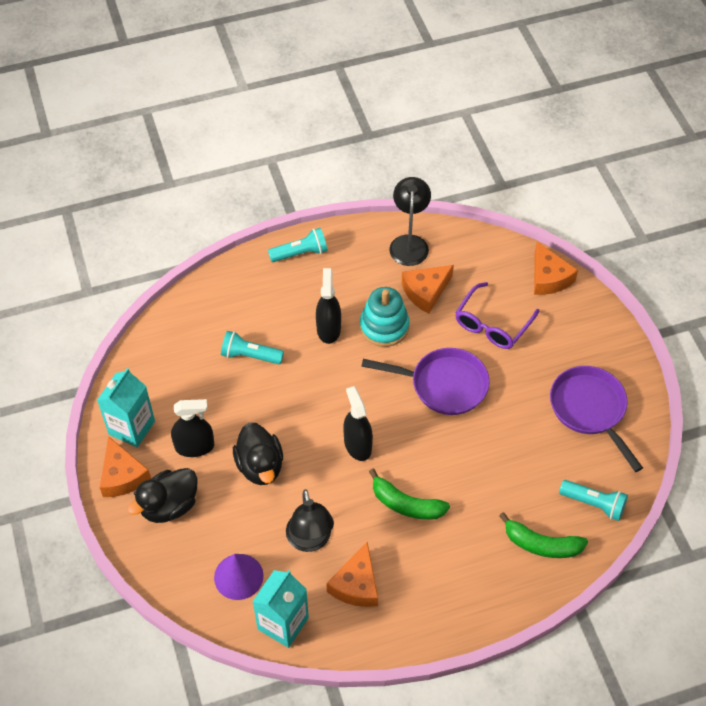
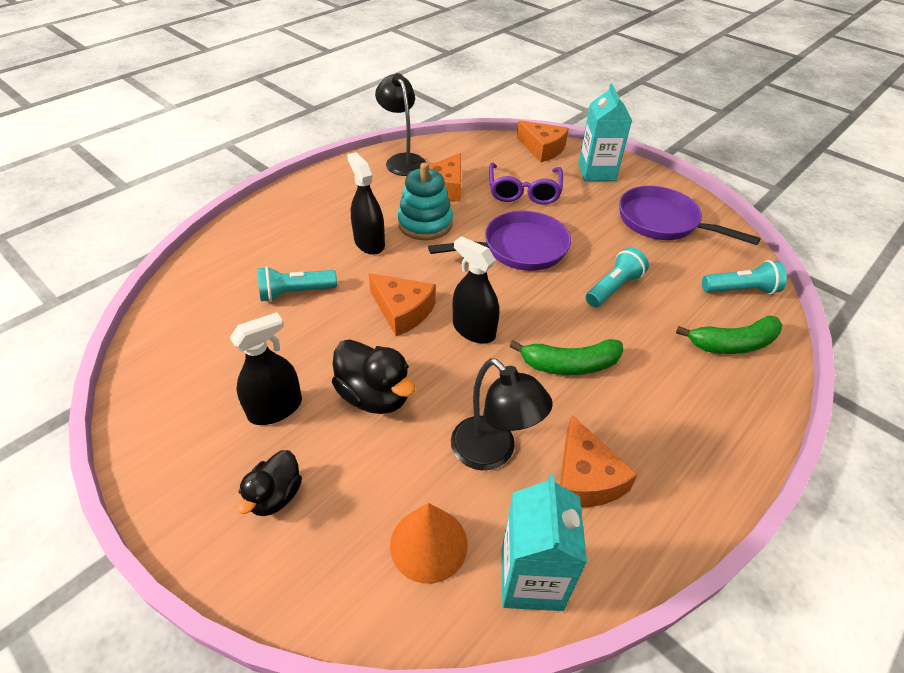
camera: 30 degrees left, 10 degrees down
turquoise carton [97,368,155,447] -> turquoise carton moved to [578,84,632,181]
orange cheese [100,436,151,497] -> orange cheese moved to [369,273,436,336]
black duck [128,468,197,523] -> black duck [238,450,302,516], size x0.66
purple cone [214,554,264,600] -> orange cone [390,503,468,584]
turquoise flashlight [268,228,328,262] -> turquoise flashlight moved to [585,247,649,307]

